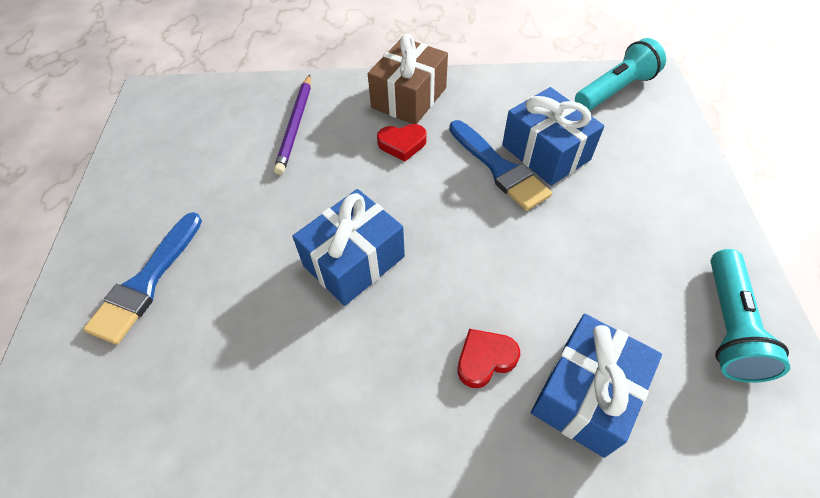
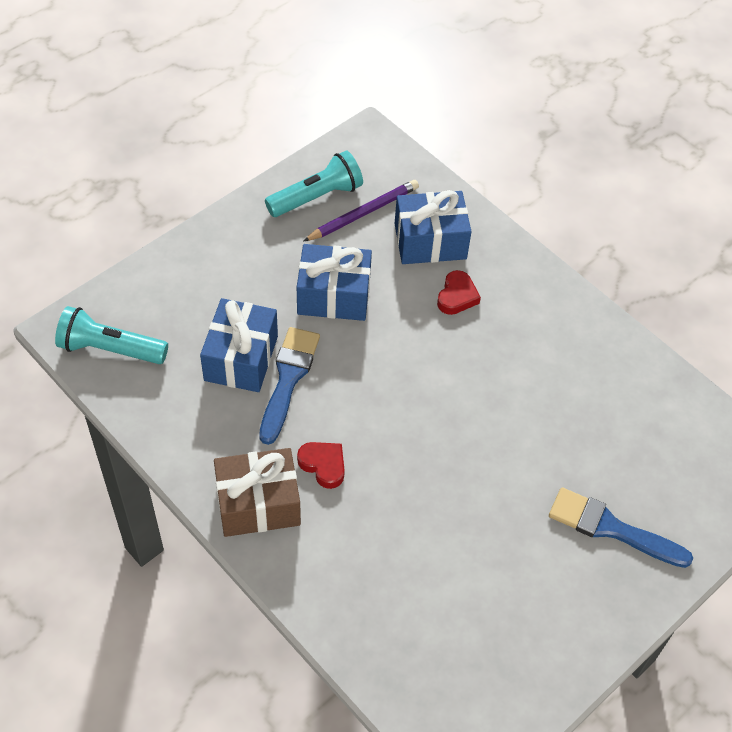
camera: 135 degrees left, 0 degrees up
blue brush [83,212,202,345] -> blue brush turned 135 degrees counterclockwise [549,487,693,568]
purple pencil [274,75,311,175] -> purple pencil moved to [303,180,419,241]
blue gift [292,189,405,306] -> blue gift moved to [297,244,372,321]
red heart [457,329,520,388] -> red heart turned 90 degrees counterclockwise [437,270,481,315]

